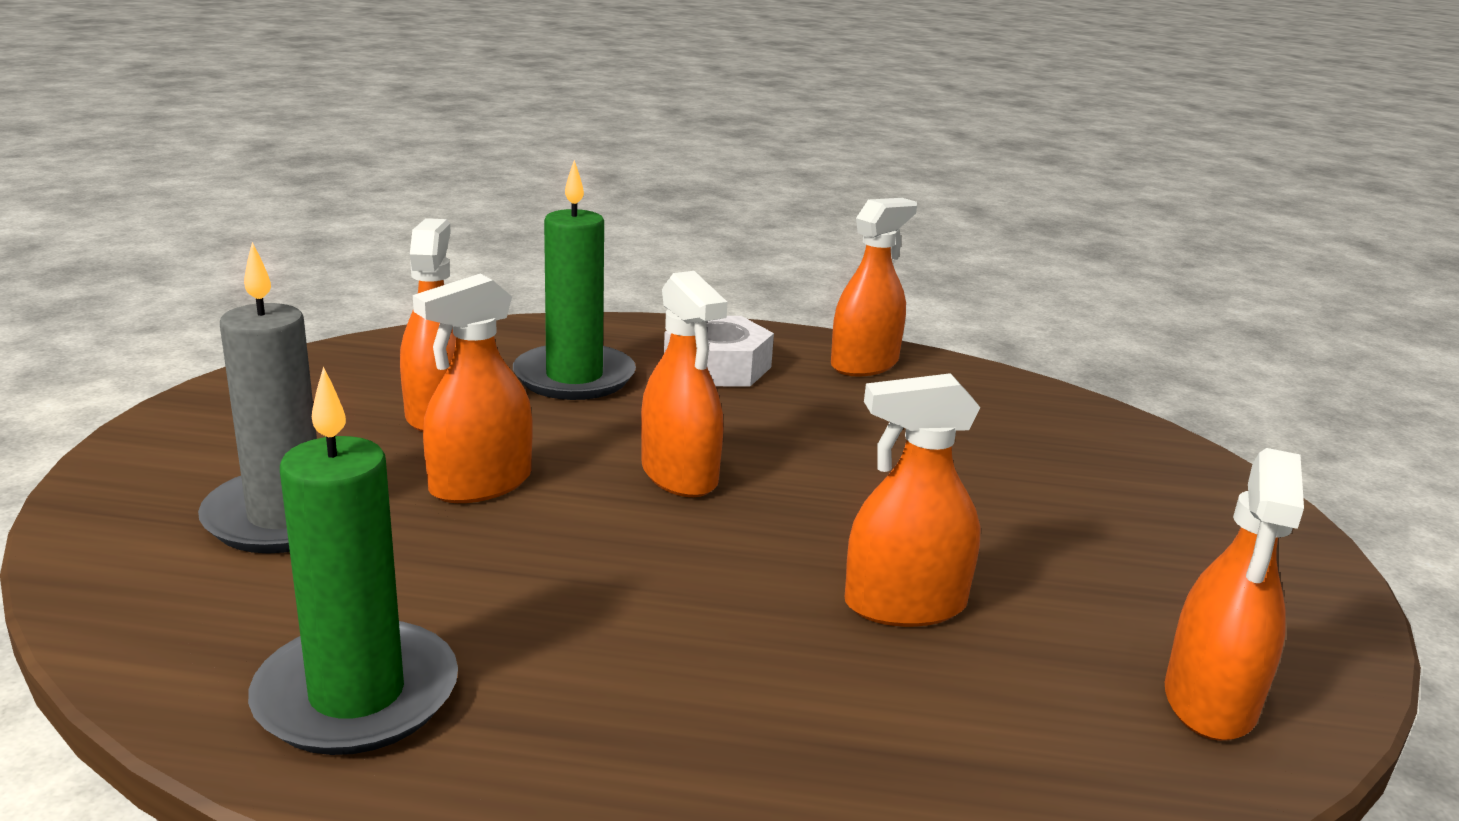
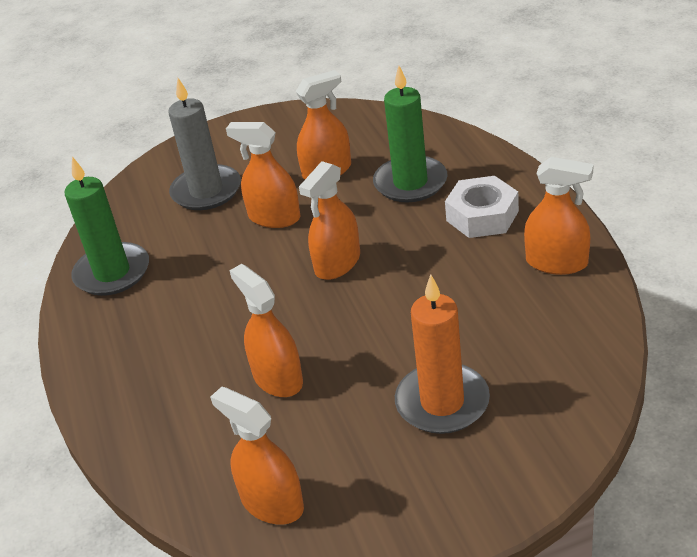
camera: 70 degrees right, 15 degrees up
orange spray bottle [1165,448,1304,741] -> orange spray bottle turned 45 degrees clockwise [210,387,304,524]
none -> orange candle [395,274,490,434]

